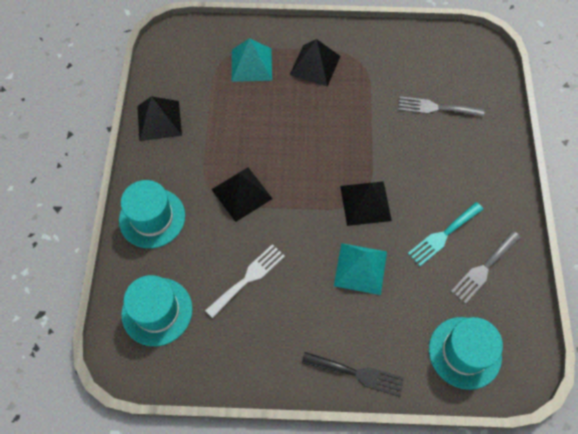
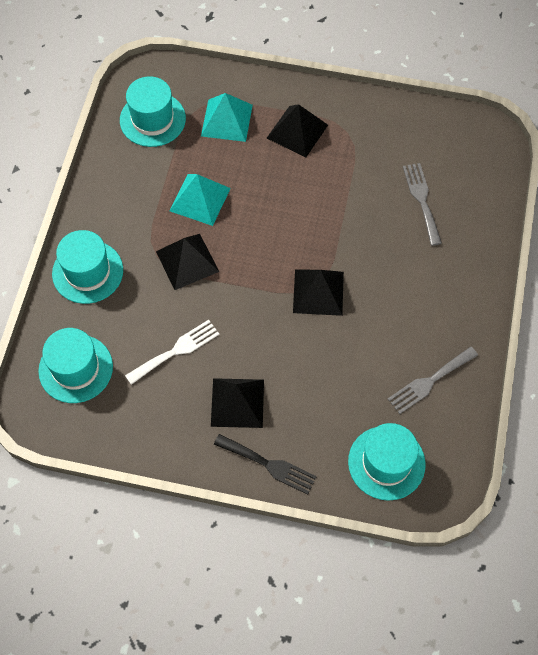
camera: 10 degrees right, 0 degrees up
black pyramid [137,96,182,141] -> black pyramid moved to [211,378,264,428]
turquoise pyramid [334,243,387,295] -> turquoise pyramid moved to [169,174,231,226]
grey fork [398,96,484,117] -> grey fork turned 60 degrees clockwise [403,163,442,246]
turquoise fork [408,202,484,266] -> none
none -> turquoise hat [120,76,186,147]

